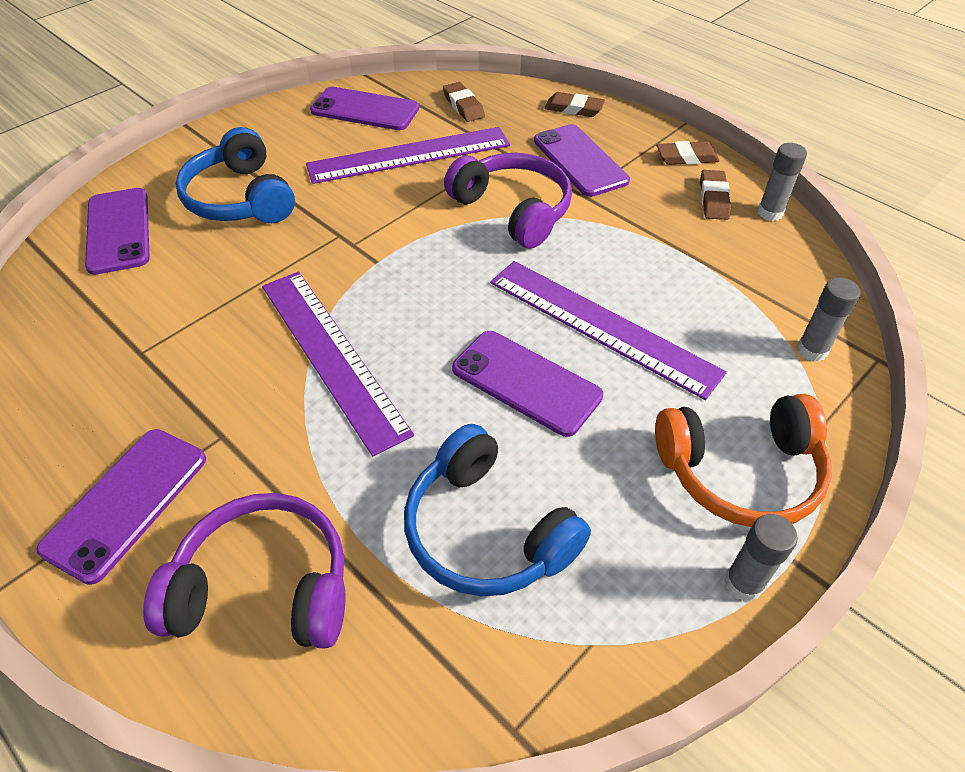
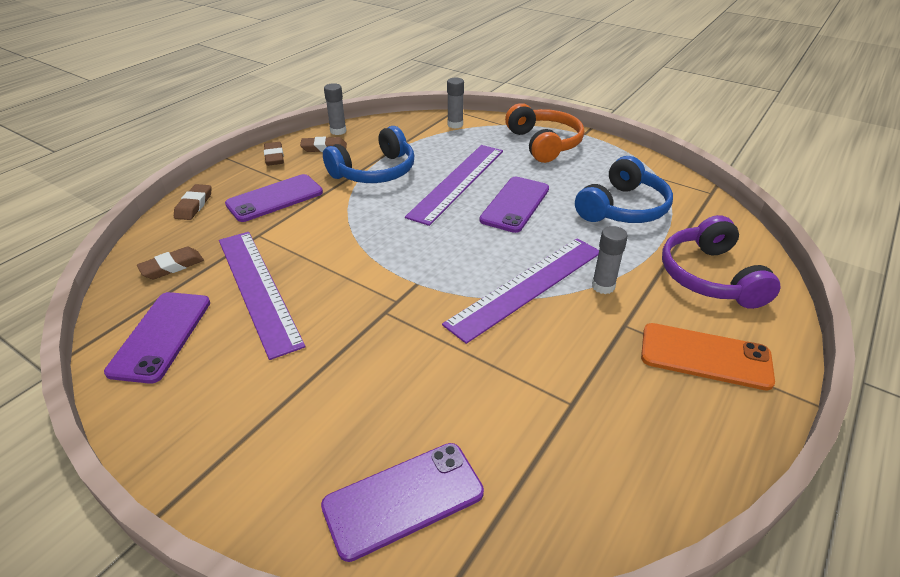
camera: 100 degrees left, 10 degrees down
purple phone [36,429,206,585] -> orange phone [641,323,775,391]
blue headphones [175,127,295,223] -> blue headphones moved to [323,126,414,183]
purple headphones [444,153,572,249] -> none
grey glue stick [724,514,798,602] -> grey glue stick moved to [592,226,628,294]

